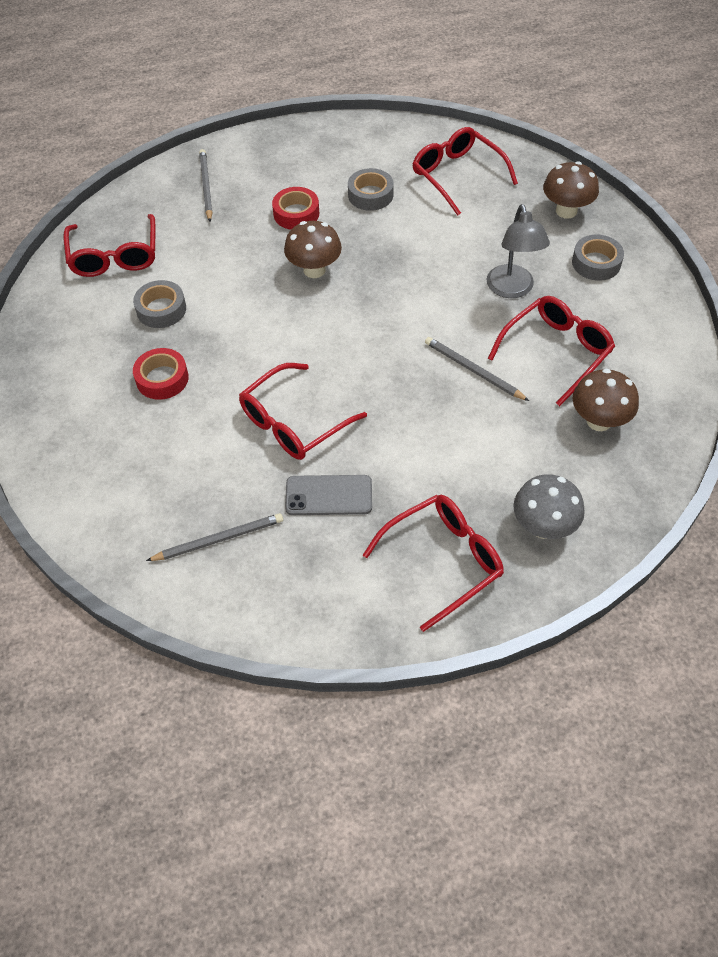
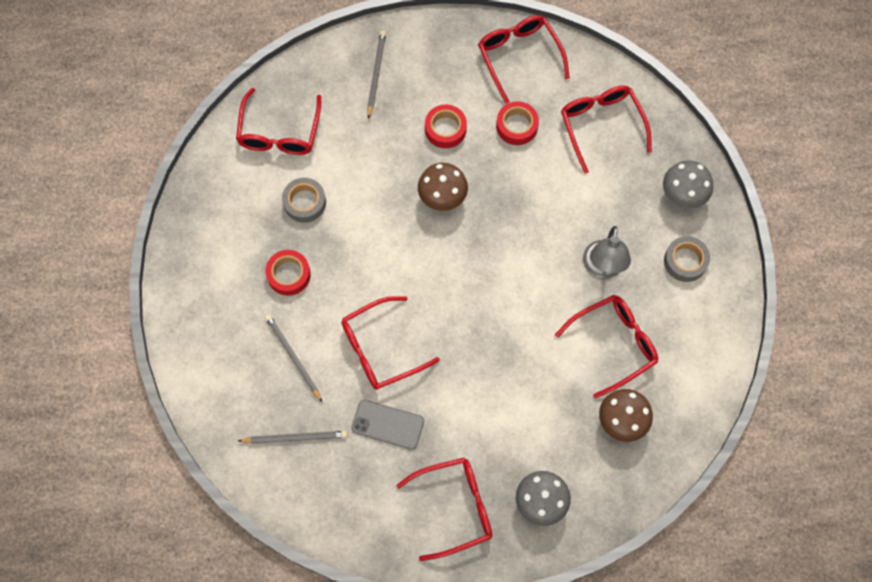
camera: 15 degrees right, 15 degrees up
grey tape [348,168,394,211] -> red tape [496,101,539,145]
grey pencil [425,337,529,401] -> grey pencil moved to [265,314,322,402]
brown mushroom [543,161,599,219] -> grey mushroom [663,160,713,209]
none -> red glasses [478,15,570,104]

